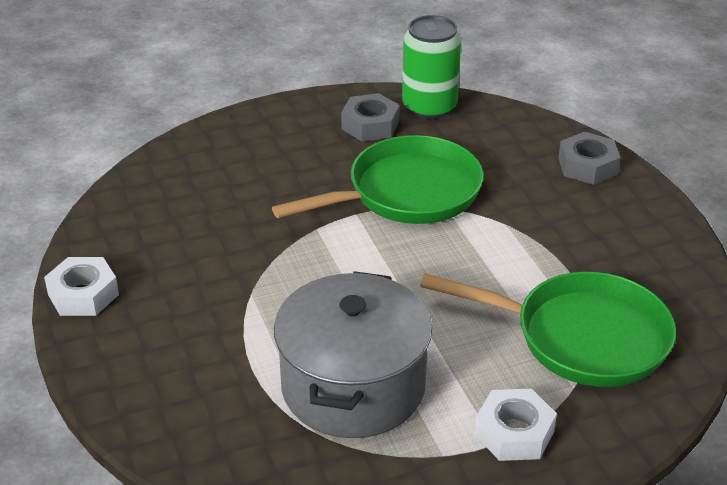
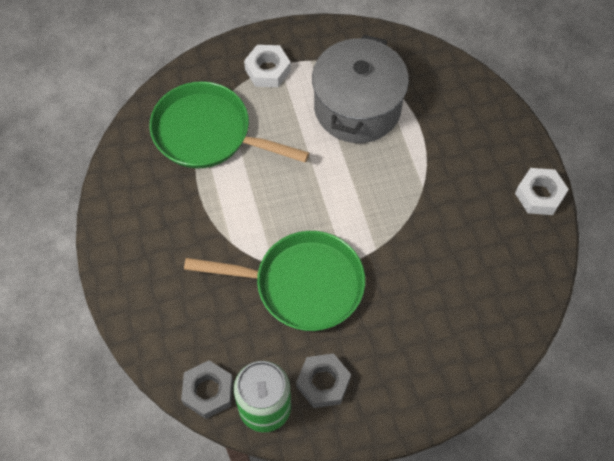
camera: 175 degrees left, 25 degrees up
green pan [272,135,483,224] -> green pan turned 150 degrees counterclockwise [184,231,365,331]
grey nut [558,132,620,185] -> grey nut moved to [181,360,233,419]

